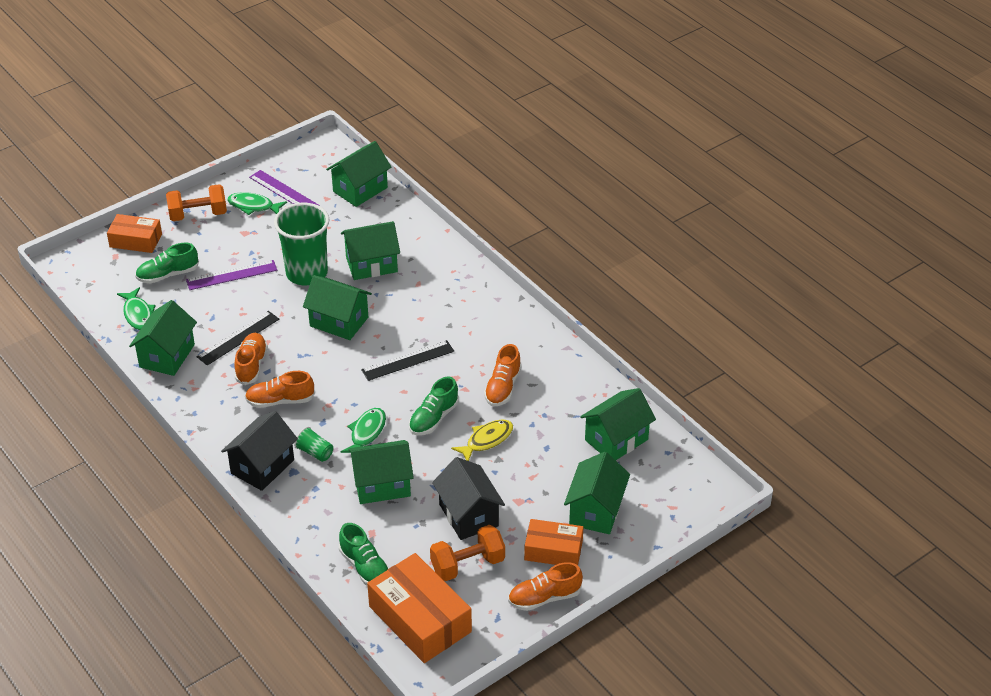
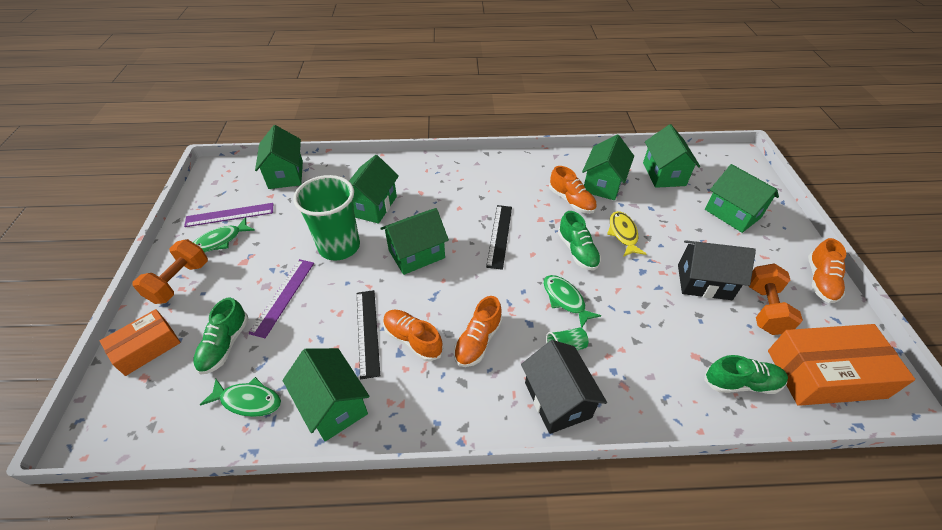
camera: 55 degrees left, 5 degrees up
green house [348,440,414,504] -> green house moved to [582,134,634,200]
orange box [524,519,583,565] -> none

